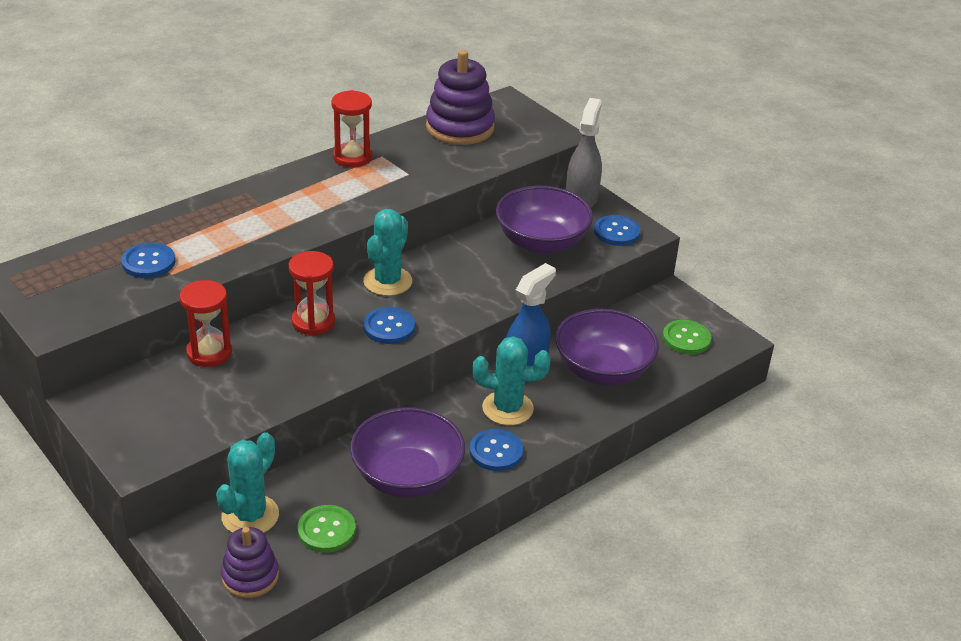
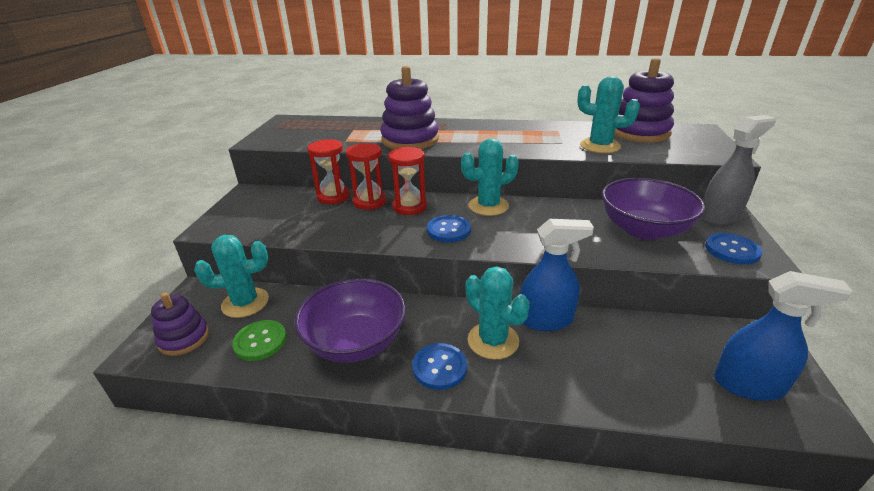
camera: 50 degrees right, 5 degrees down
blue button [121,243,175,278] -> none
red hourglass [331,90,372,168] -> red hourglass moved to [346,143,386,210]
purple bowl [555,309,659,385] -> none
green button [663,320,711,355] -> blue spray bottle [714,271,853,401]
none -> purple stacking toy [380,66,439,149]
none -> turquoise cactus [577,76,640,153]

